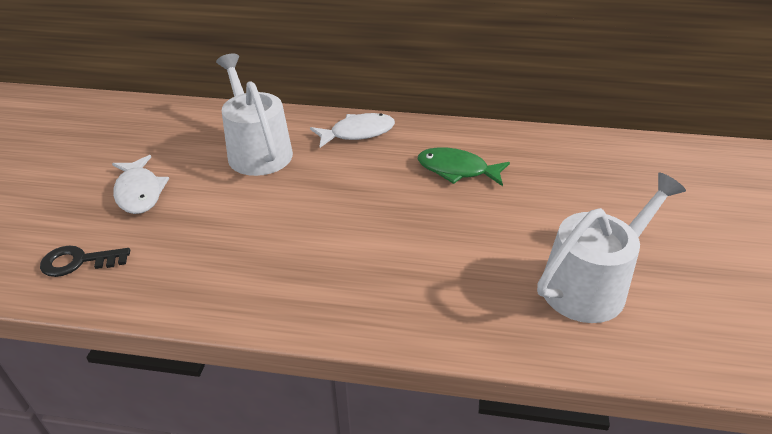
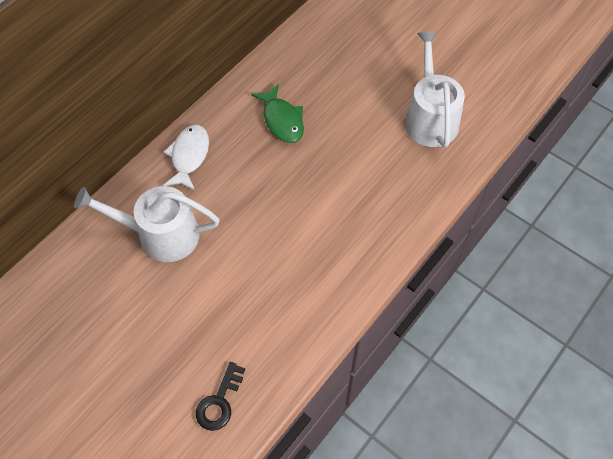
camera: 60 degrees left, 20 degrees up
white fish [112,155,169,214] -> none
green fish [418,148,510,186] -> green fish turned 75 degrees counterclockwise [251,84,304,143]

